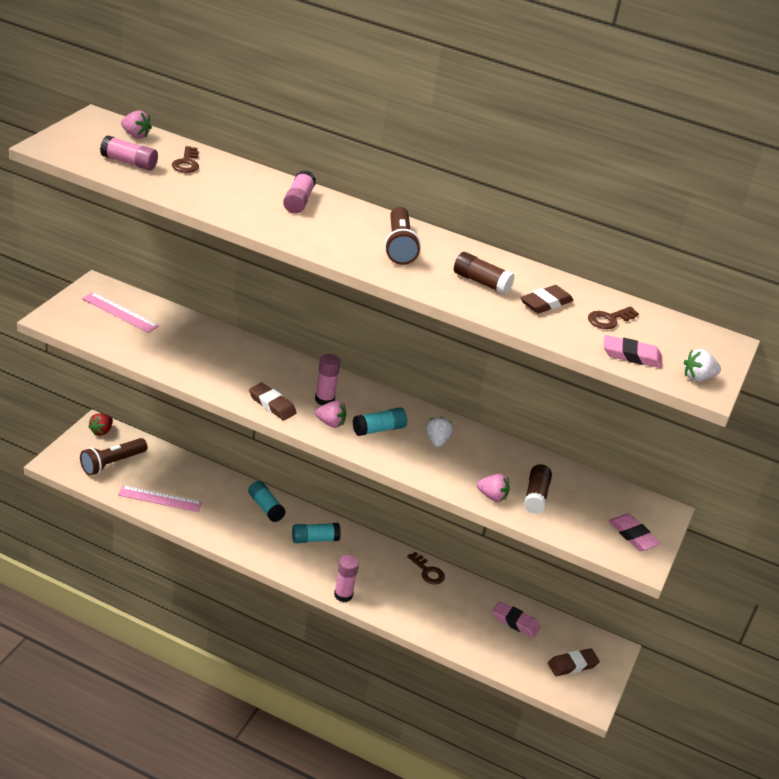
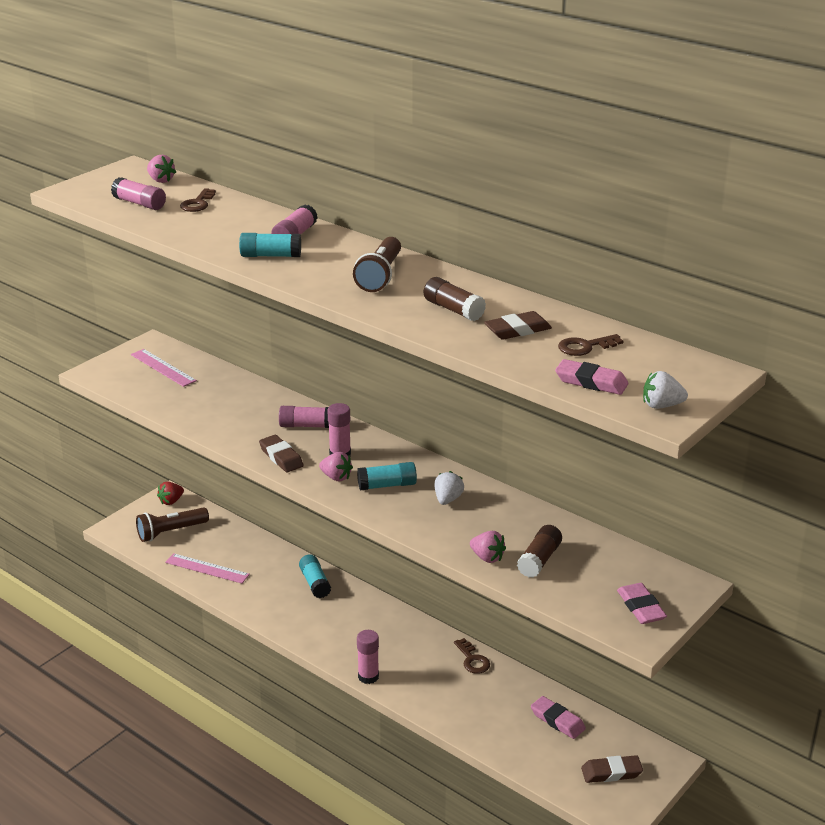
camera: 20 degrees right, 5 degrees down
turquoise glue stick [292,523,341,543] -> turquoise glue stick moved to [239,233,301,257]
none -> pink glue stick [279,406,329,428]

